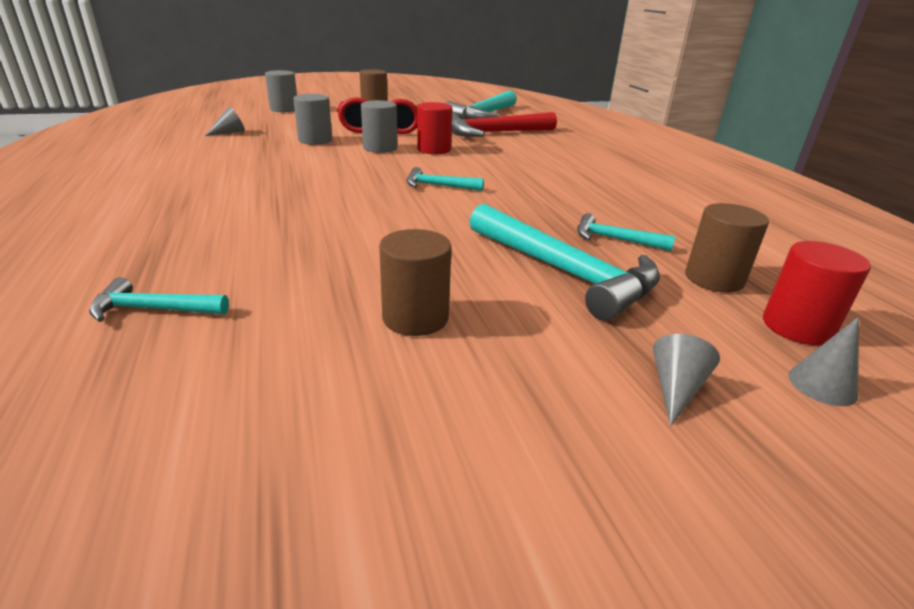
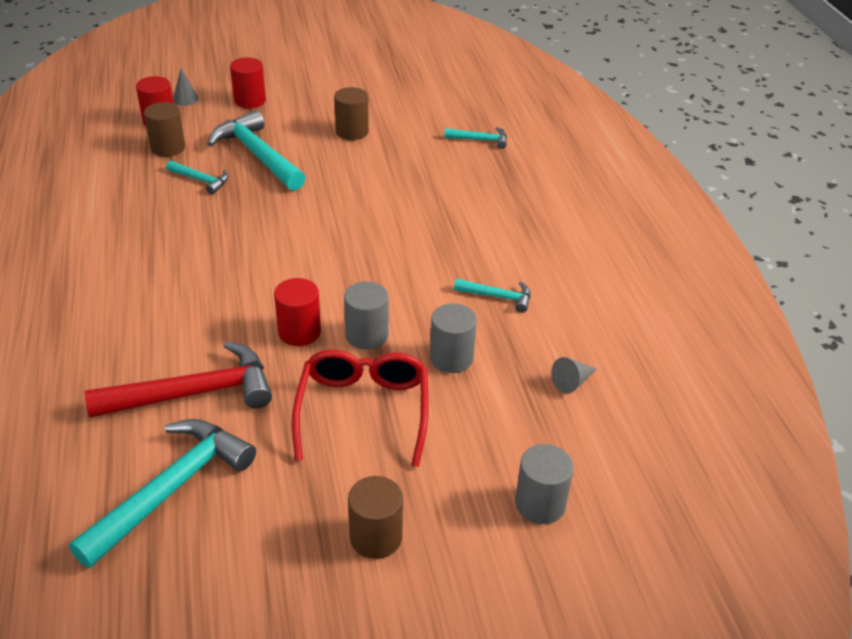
camera: 175 degrees left, 10 degrees up
turquoise hammer [407,167,484,191] -> turquoise hammer moved to [454,279,531,313]
grey cone [653,334,720,426] -> red cylinder [230,57,266,108]

